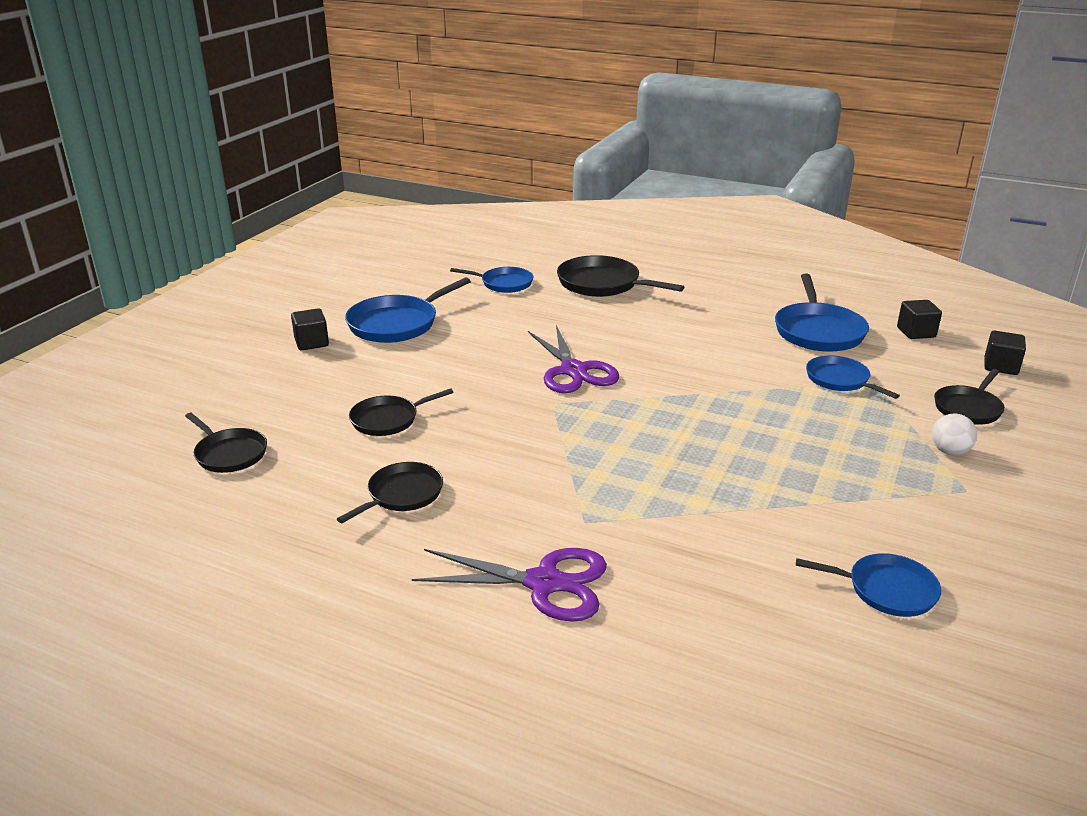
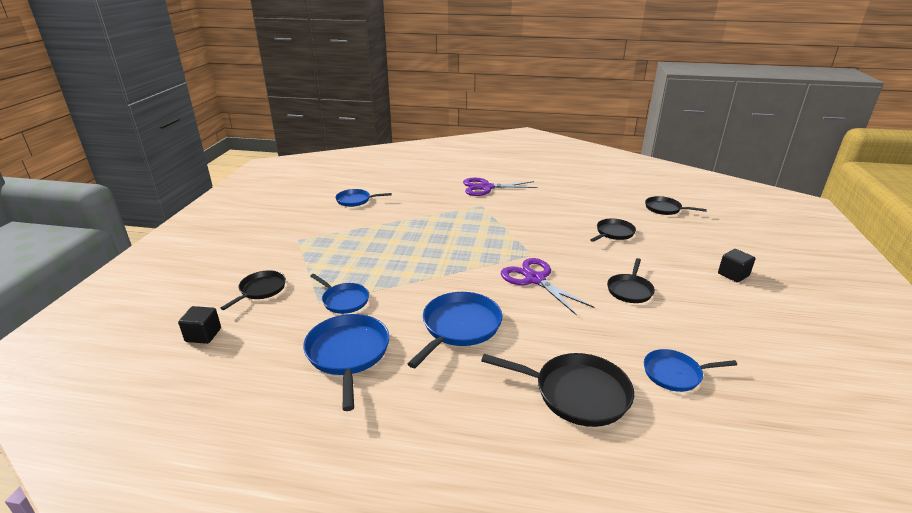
camera: 165 degrees right, 0 degrees up
black pan [337,462,443,523] -> black pan moved to [607,258,655,303]
blue pan [345,277,471,343] -> blue pan moved to [407,292,502,368]
black cube [897,300,942,339] -> none
white ball [932,414,977,456] -> none

